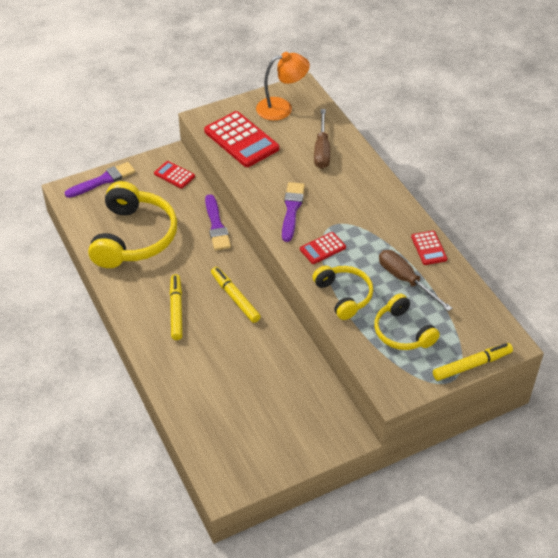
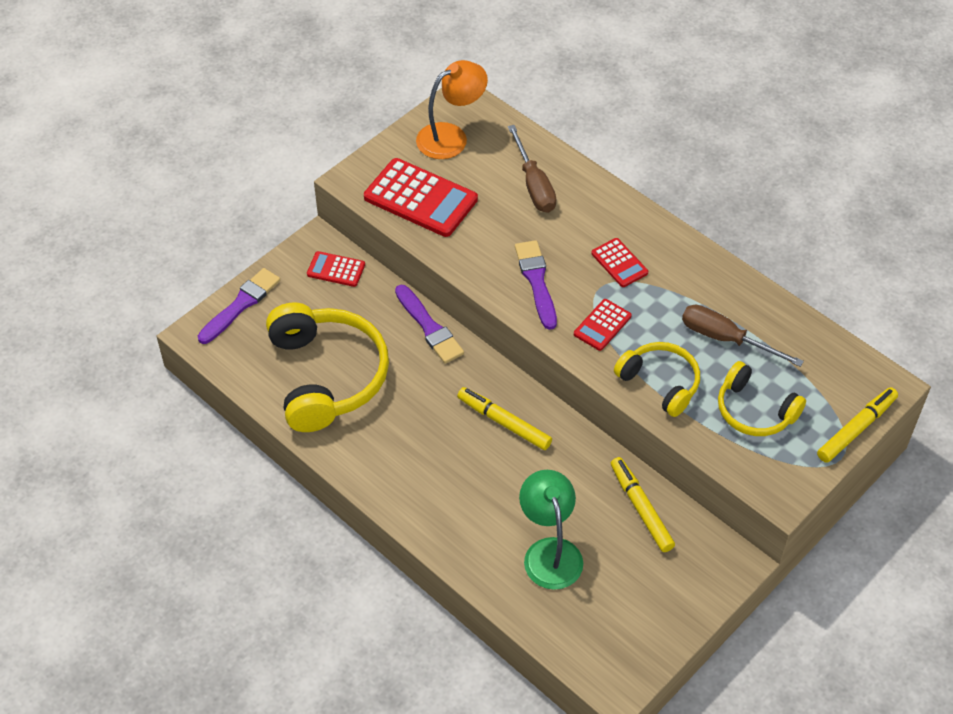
camera: 20 degrees left, 5 degrees up
yellow marker [170,274,183,340] -> yellow marker moved to [611,457,675,552]
red calculator [411,231,447,265] -> red calculator moved to [591,238,648,287]
none -> green lamp [519,470,583,590]

